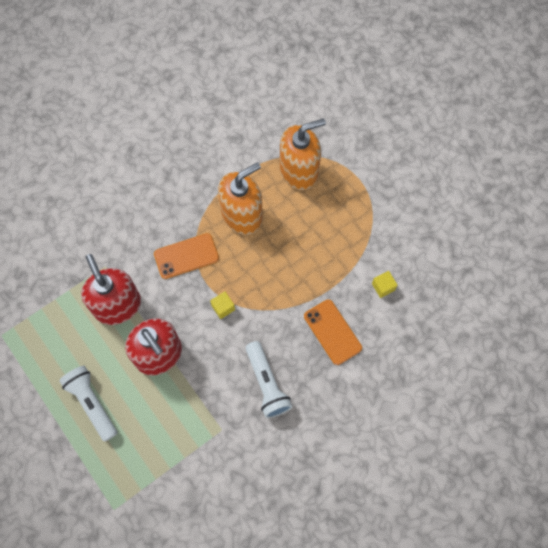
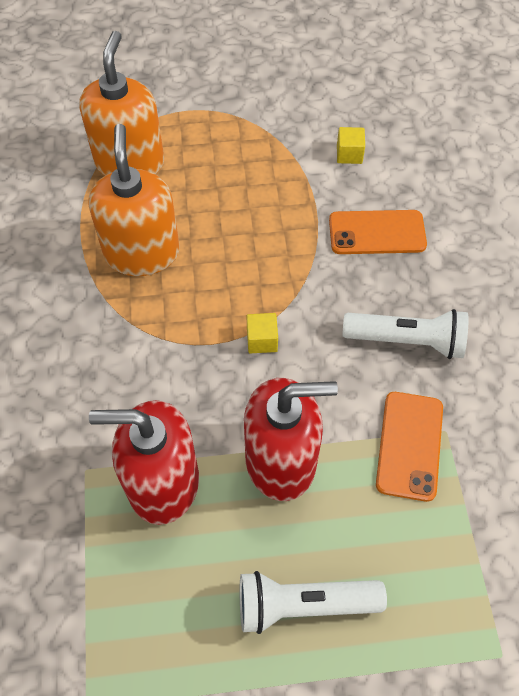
camera: 60 degrees left, 10 degrees down
orange phone [154,233,219,279] -> orange phone moved to [376,392,443,502]

